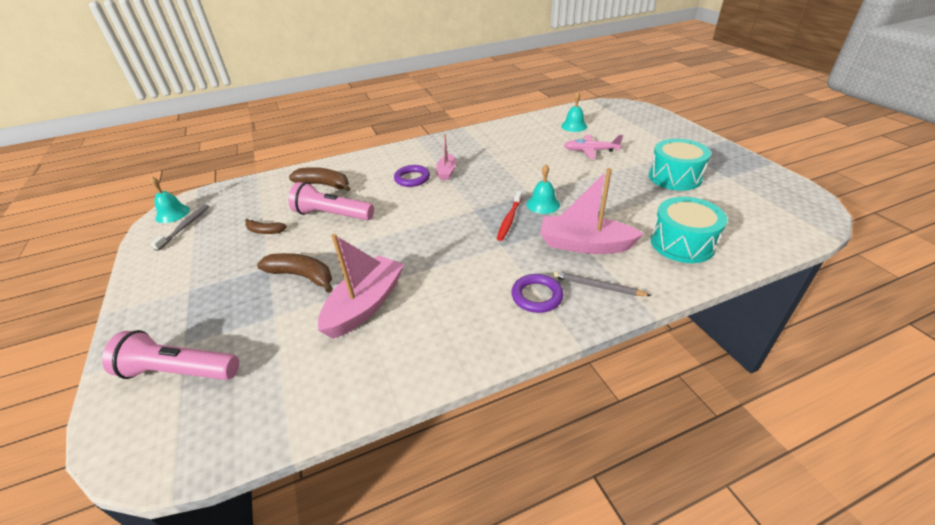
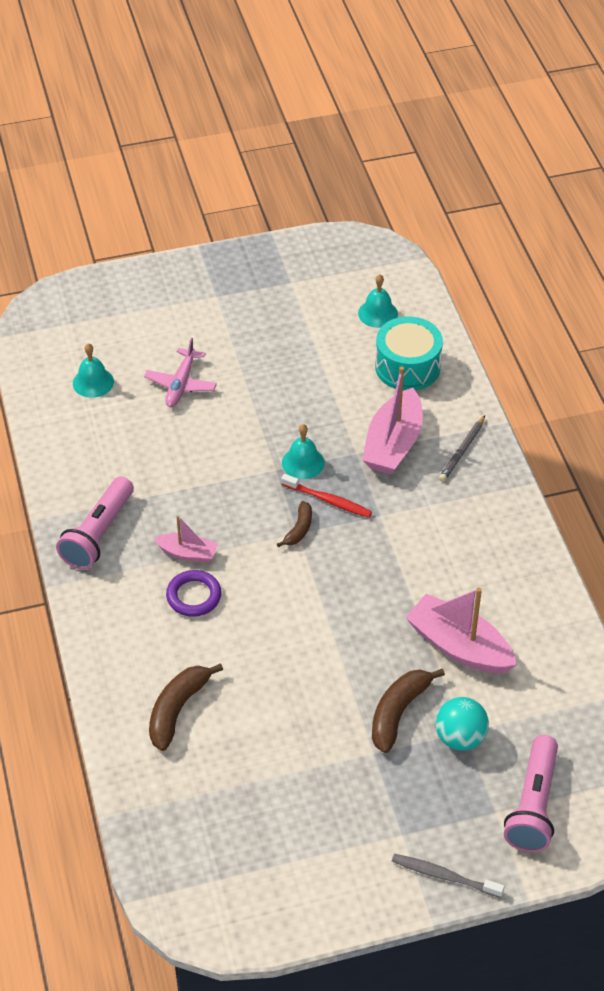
camera: 85 degrees left, 10 degrees up
turquoise bell [150,176,190,223] -> turquoise bell moved to [358,274,398,328]
grey toothbrush [150,204,209,251] -> grey toothbrush moved to [392,854,505,898]
brown banana [245,219,287,234] -> brown banana moved to [277,501,312,547]
pink flashlight [288,182,374,220] -> pink flashlight moved to [56,476,134,570]
purple ring [511,274,563,313] -> none
turquoise drum [649,139,711,191] -> none
none -> turquoise ball [436,697,489,751]

